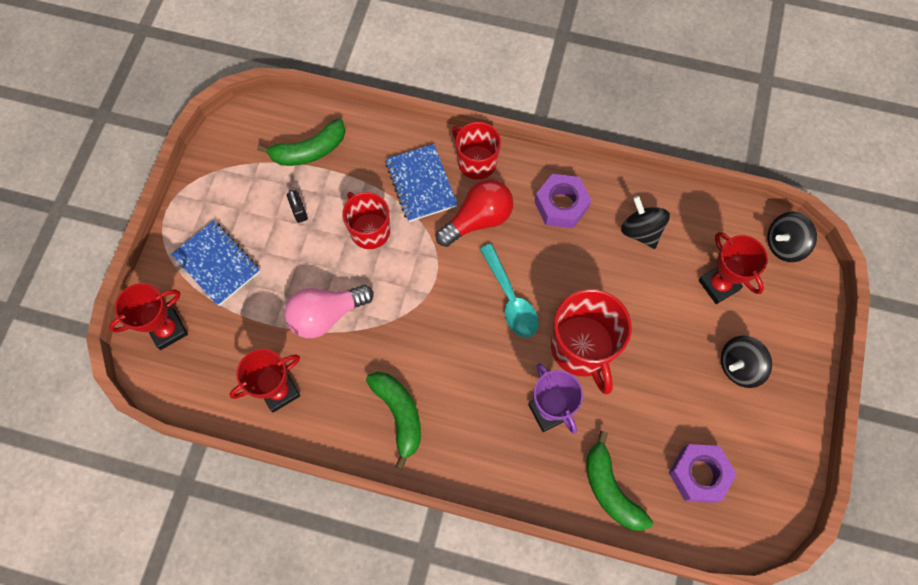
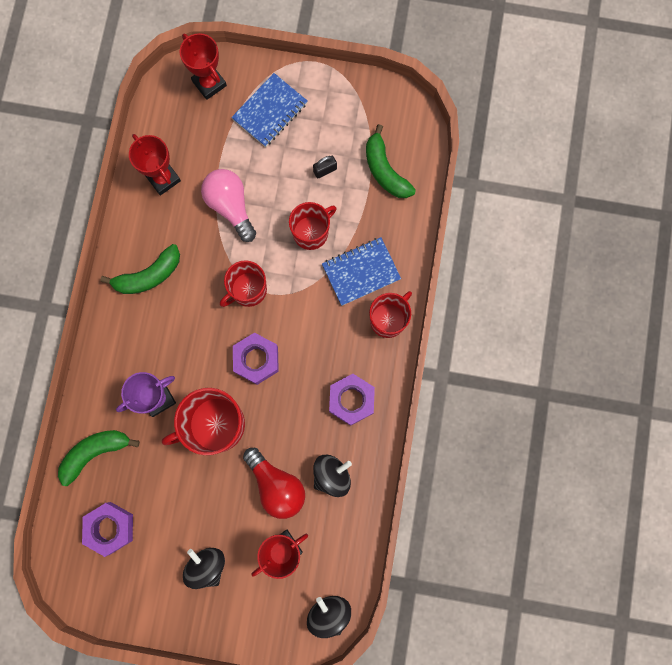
camera: 85 degrees right, 10 degrees up
red light bulb [436,179,513,247] -> red light bulb moved to [243,448,305,519]
turquoise spoon [480,244,539,338] -> purple nut [233,333,279,385]
none -> red mug [220,260,267,307]

